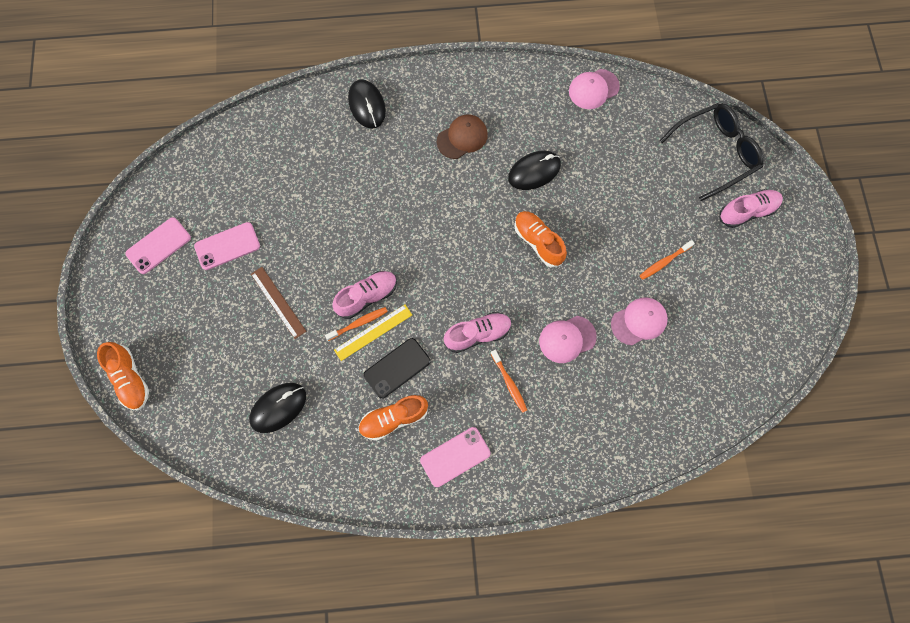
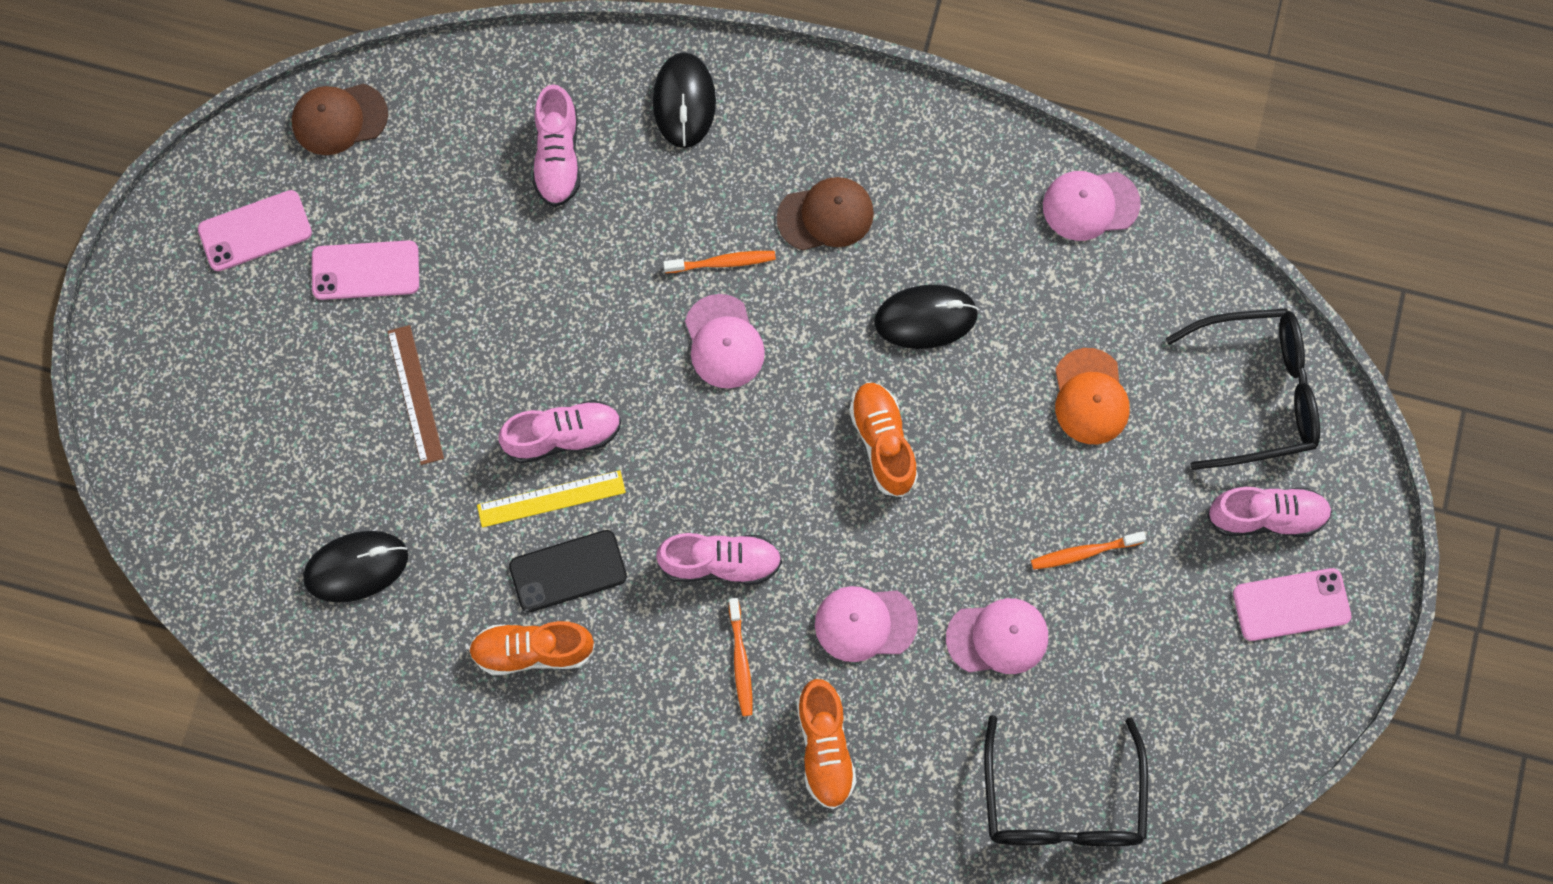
camera: 20 degrees right, 0 degrees up
orange shoe [97,342,149,410] -> orange shoe moved to [797,679,856,809]
orange toothbrush [325,307,388,341] -> orange toothbrush moved to [663,251,776,273]
pink phone [420,427,491,487] -> pink phone moved to [1233,568,1351,641]
none -> brown cap [292,84,388,155]
none -> pink shoe [533,84,580,207]
none -> pink cap [685,294,765,388]
none -> black glasses [984,715,1148,846]
none -> orange cap [1055,348,1130,444]

